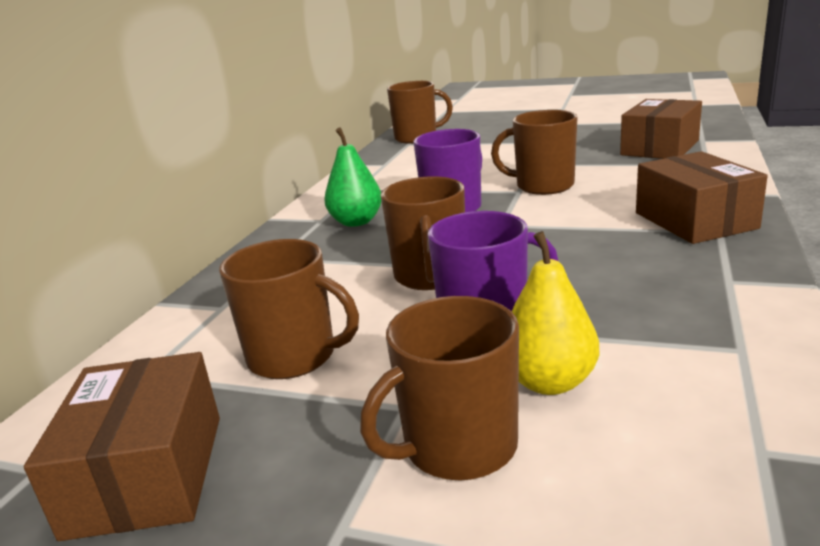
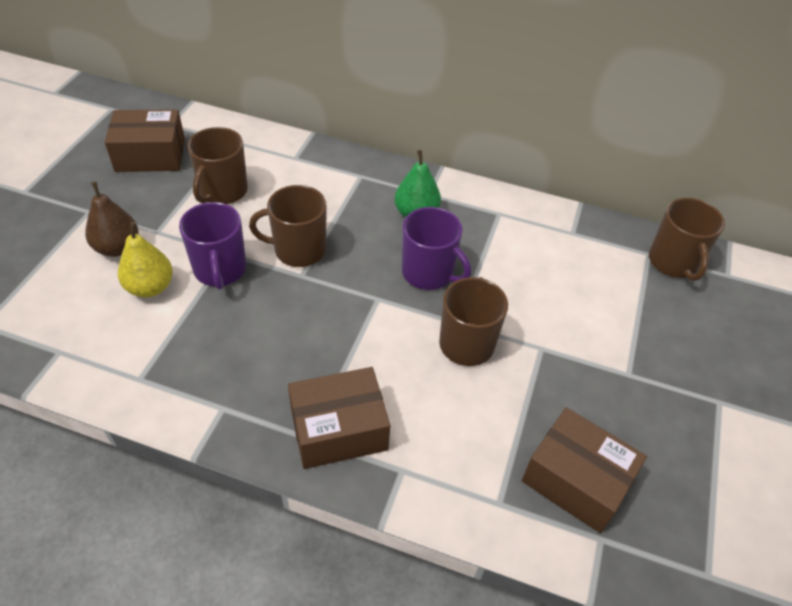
camera: 85 degrees right, 25 degrees up
brown mug [360,296,519,481] -> brown pear [85,182,139,257]

